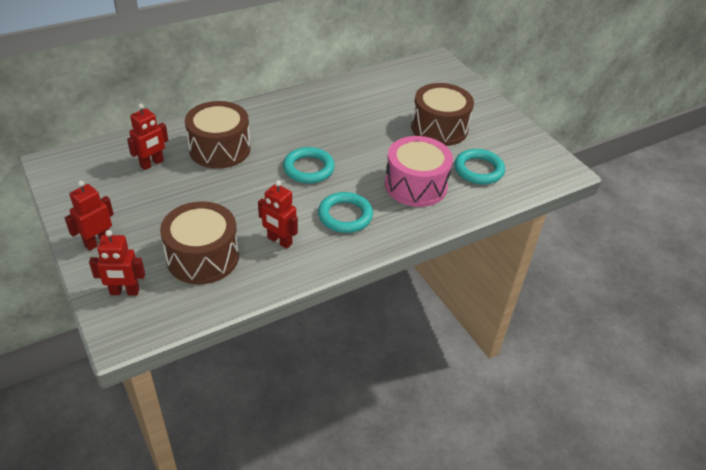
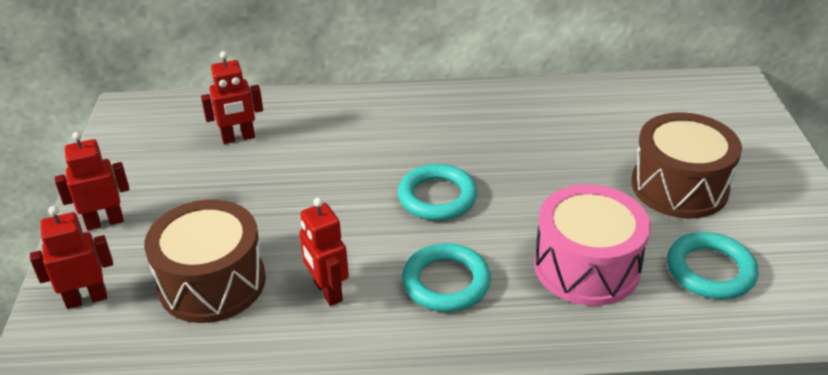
camera: 30 degrees right, 5 degrees down
red robot [89,230,145,296] -> red robot turned 135 degrees clockwise [30,206,113,309]
brown drum [185,101,251,169] -> none

